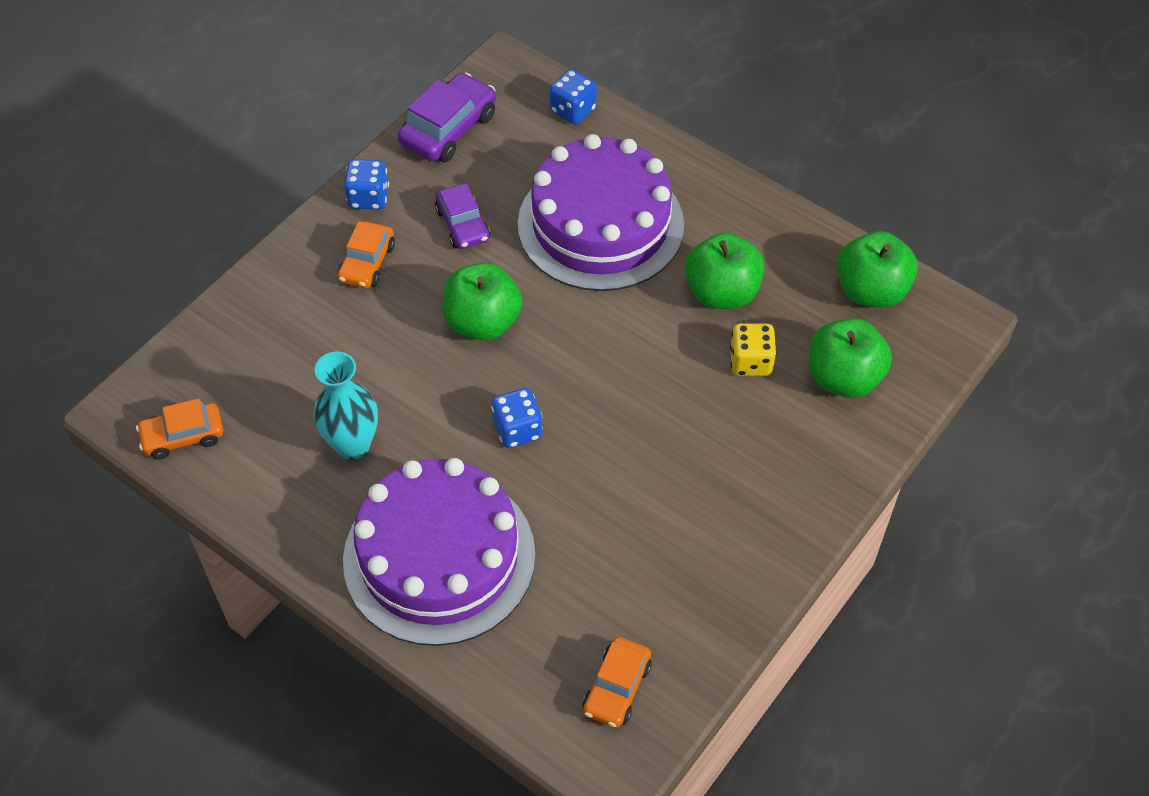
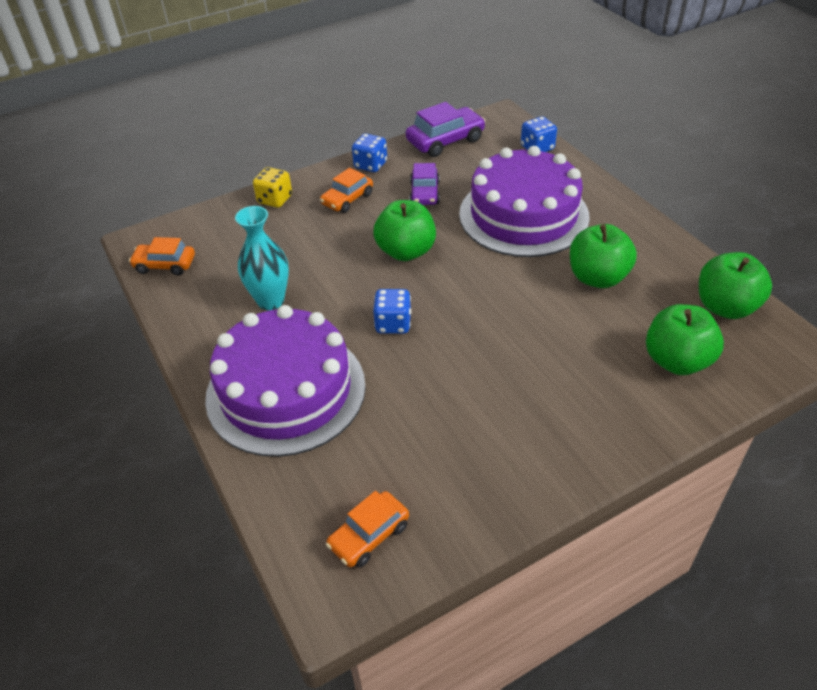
camera: 25 degrees right, 10 degrees down
yellow dice [730,323,777,376] -> yellow dice moved to [253,167,292,208]

